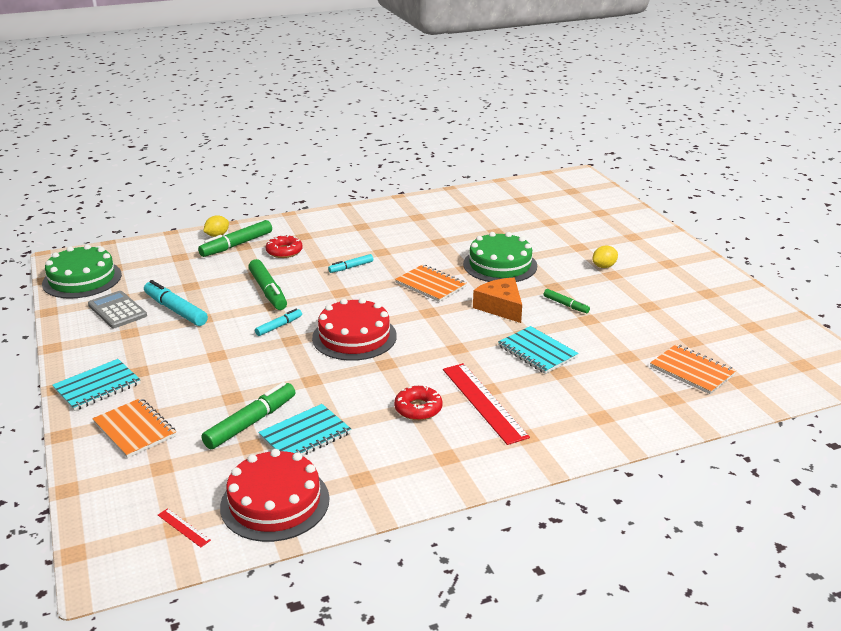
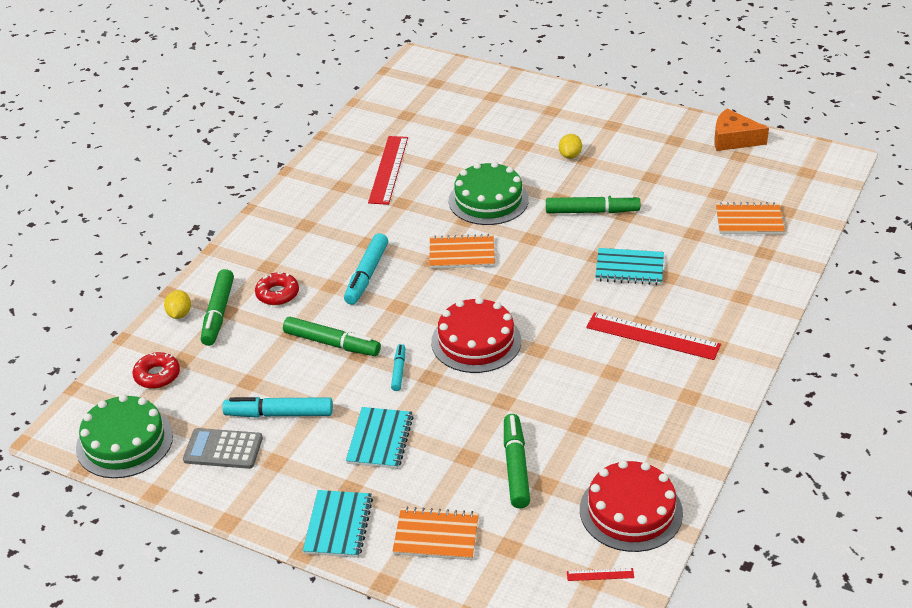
camera: 40 degrees left, 10 degrees up
turquoise notebook [258,404,351,456] -> turquoise notebook moved to [346,407,414,469]
turquoise marker [328,254,373,273] -> turquoise marker [344,233,388,305], size x1.77
red donut [394,385,443,420] -> red donut moved to [133,352,180,389]
orange cheese [473,278,522,323] -> orange cheese moved to [714,109,769,151]
green marker [544,289,590,313] -> green marker [546,195,640,213], size x1.77
none -> red ruler [368,136,408,205]

